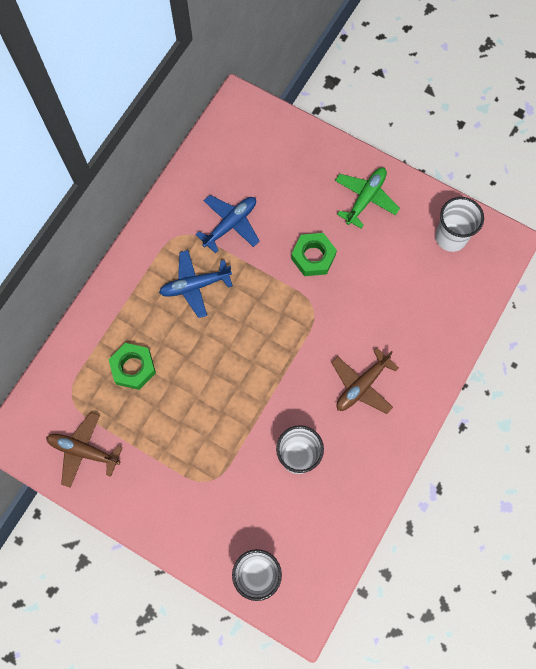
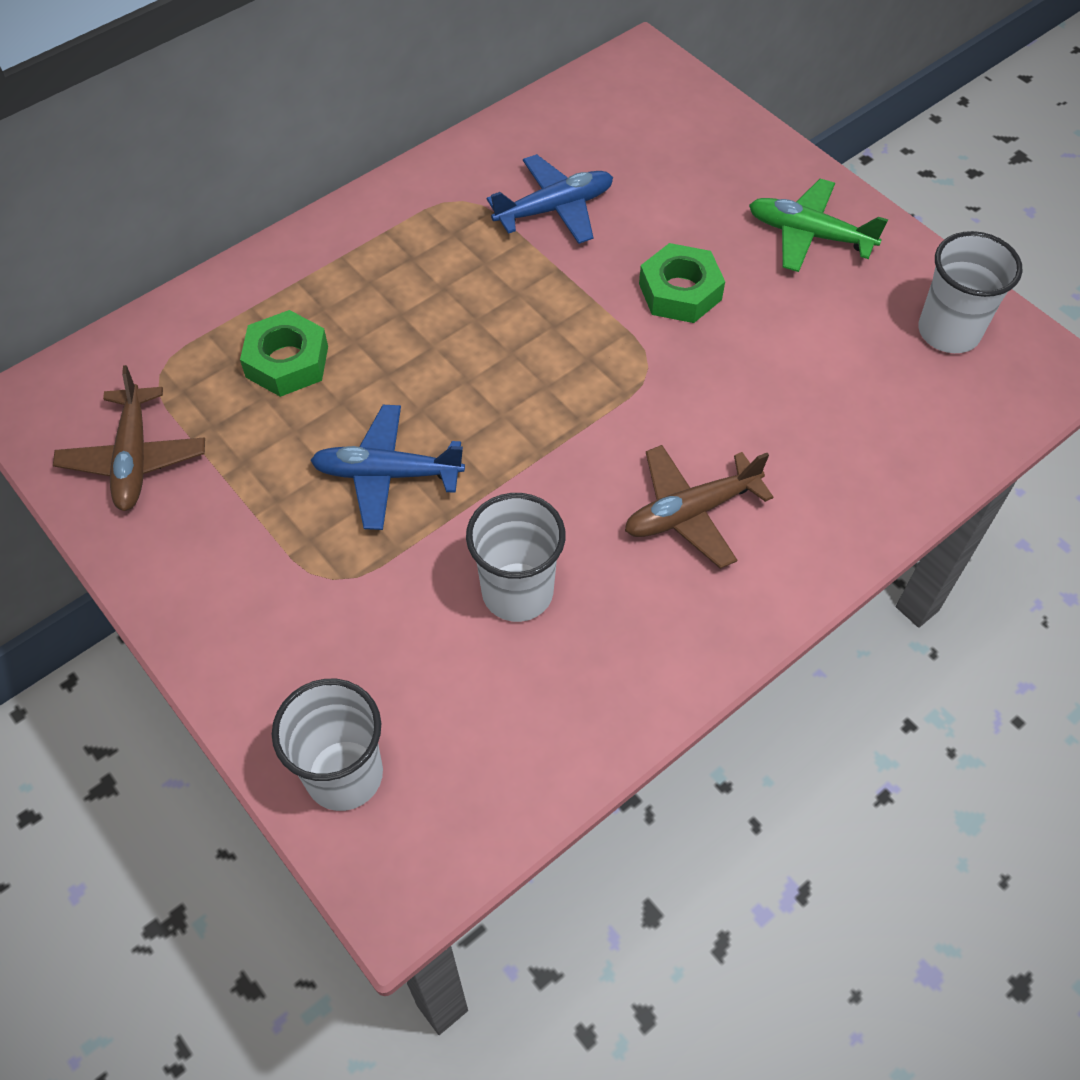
camera: 20 degrees right, 15 degrees down
brown plane [46,412,123,488] -> brown plane turned 135 degrees counterclockwise [53,365,205,511]
blue plane [159,250,233,318] -> blue plane moved to [310,405,465,530]
green plane [335,167,400,229] -> green plane turned 120 degrees counterclockwise [749,179,888,272]

